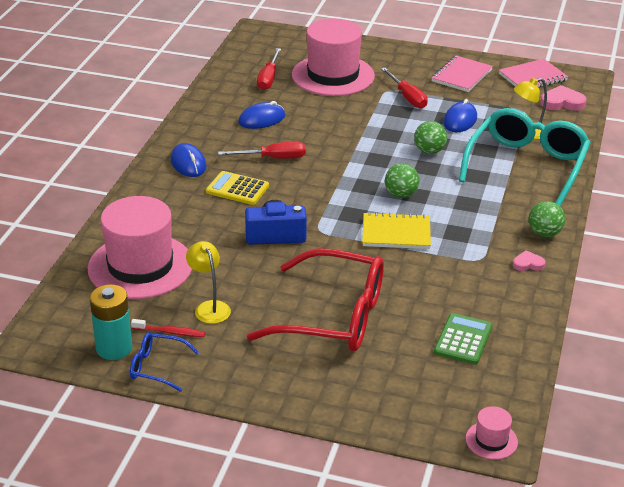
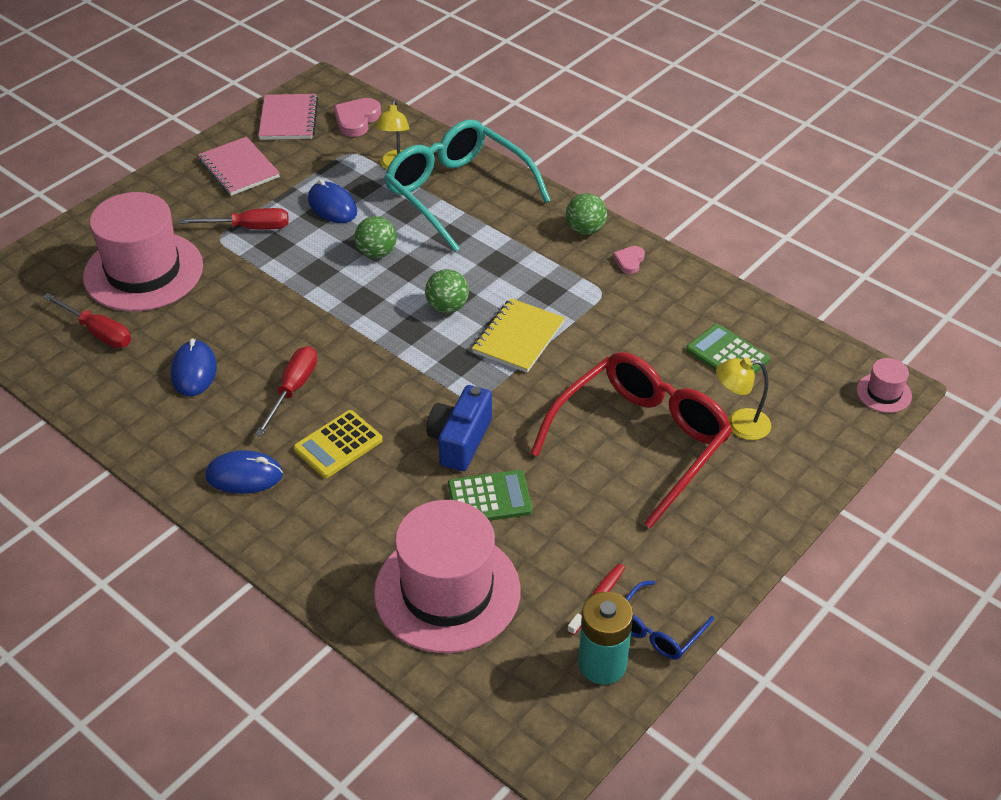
camera: 65 degrees left, 10 degrees up
yellow lamp [186,241,231,324] -> yellow lamp moved to [716,358,771,440]
none -> green calculator [448,470,532,521]

